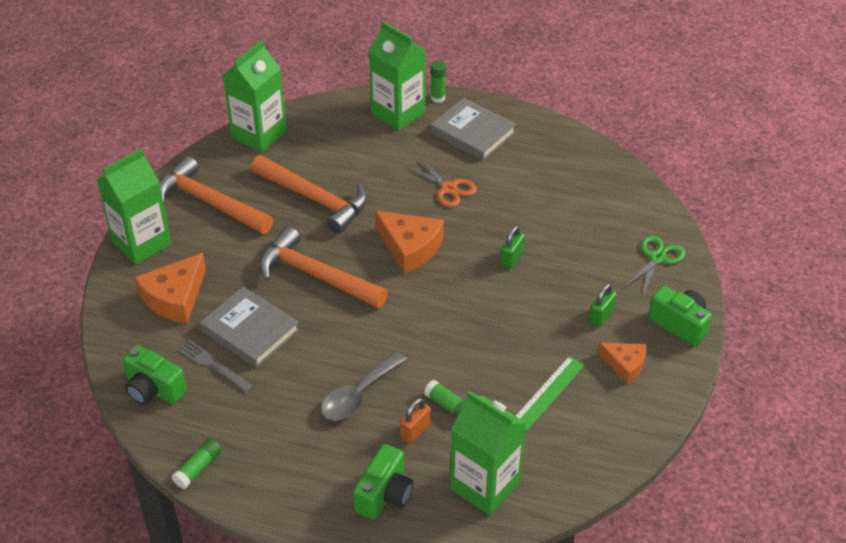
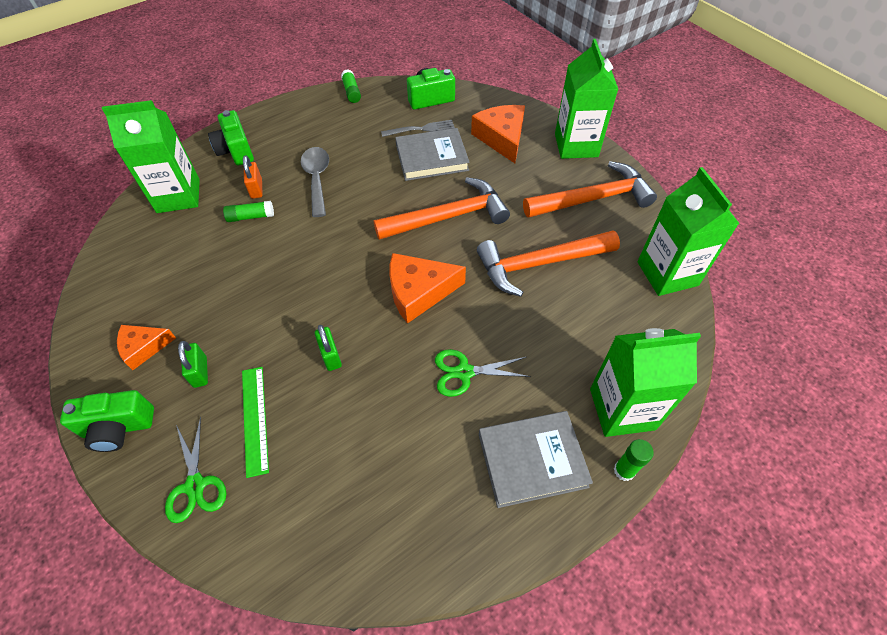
camera: 130 degrees right, 10 degrees up
orange scissors [406,157,477,207] -> green scissors [435,349,531,397]
green ruler [516,356,585,432] -> green ruler moved to [242,367,269,478]

